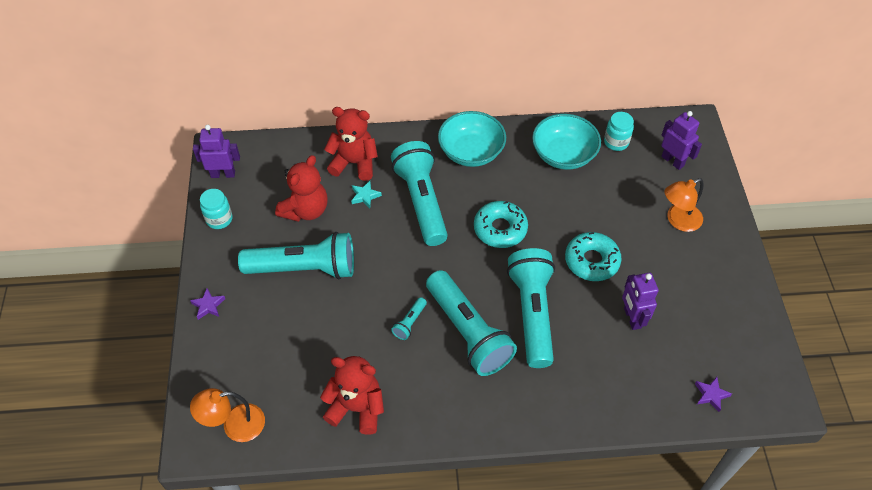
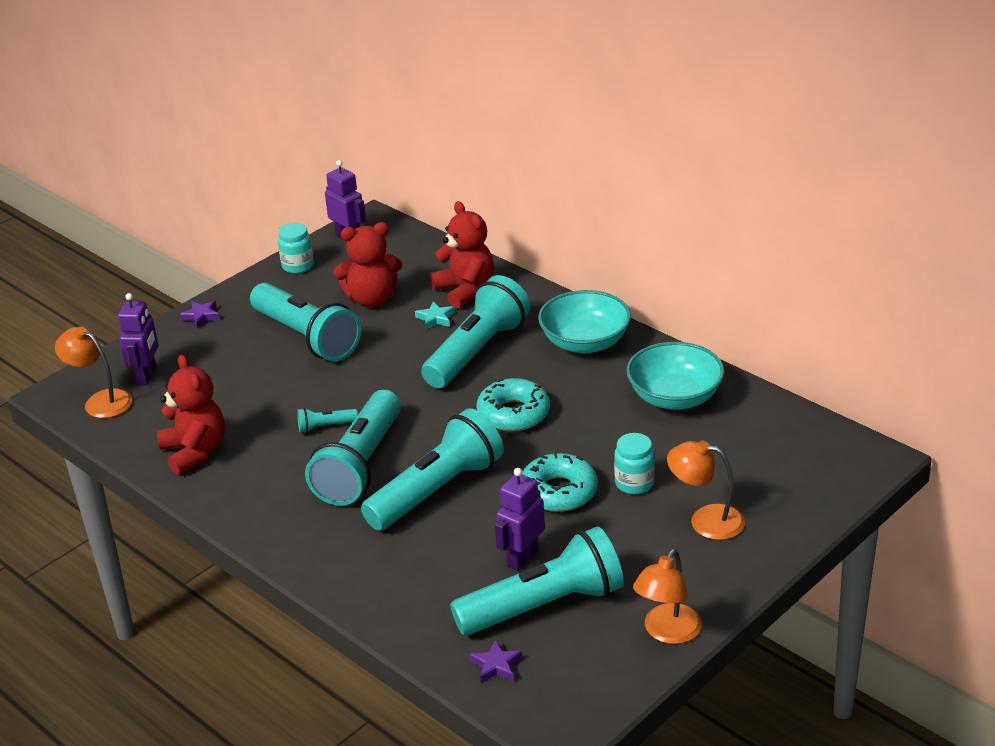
camera: 50 degrees right, 20 degrees down
turquoise jar [604,112,634,151] -> turquoise jar moved to [614,433,655,494]
purple robot [661,111,702,170] -> purple robot moved to [118,293,158,385]
none -> turquoise flashlight [450,526,624,635]
none -> orange lamp [633,549,702,644]

